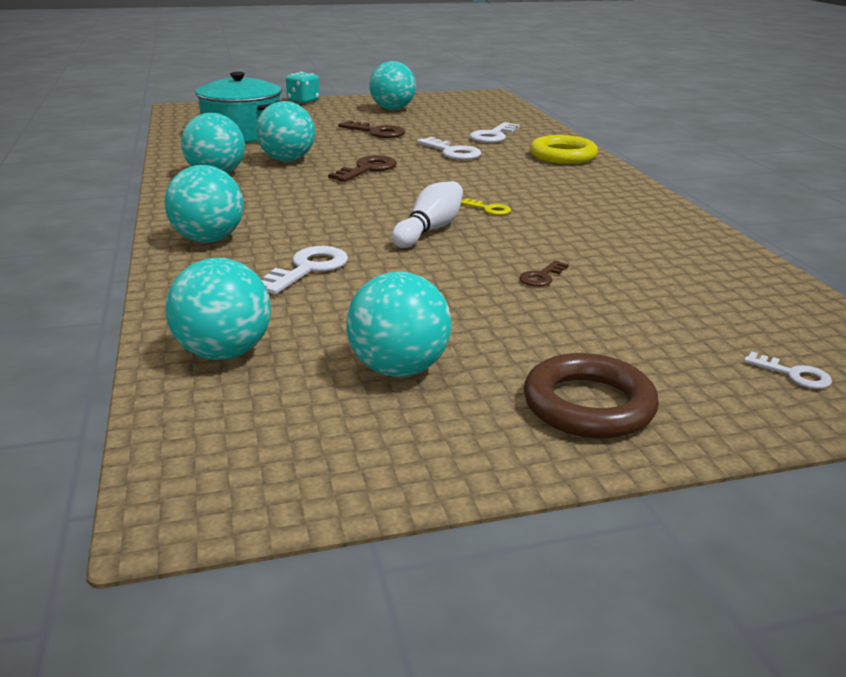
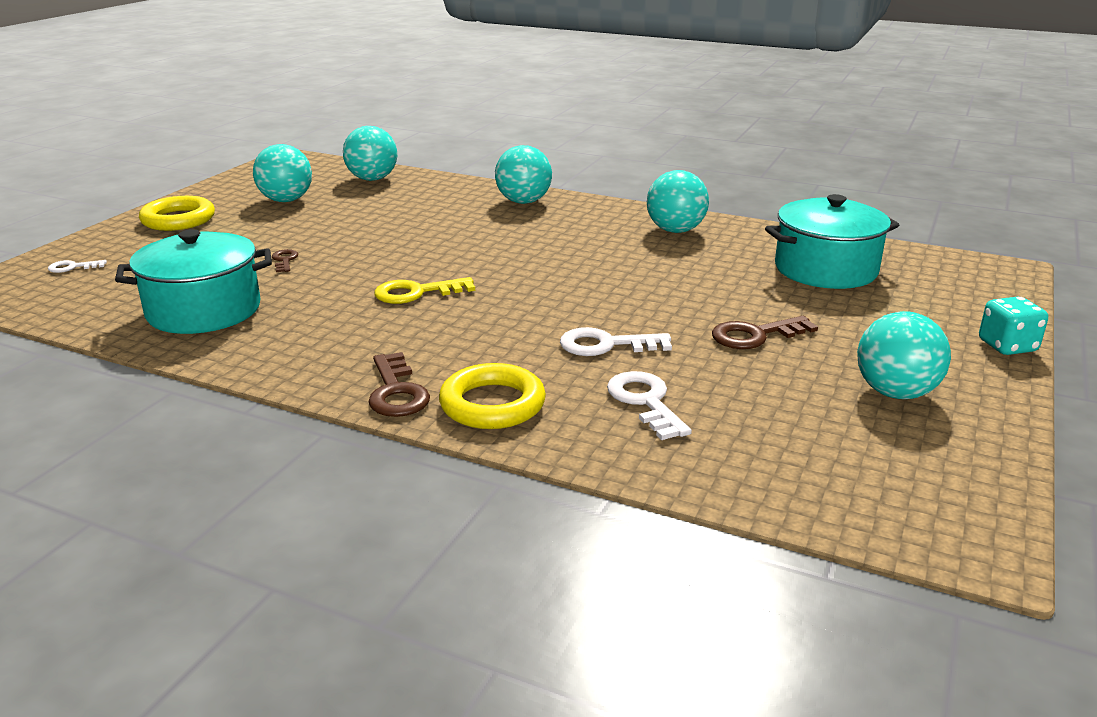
camera: 130 degrees right, 0 degrees up
turquoise ball [256,101,315,161] -> none
white key [262,246,348,294] -> none
brown key [328,155,397,182] -> brown key moved to [368,352,430,417]
white bowling pin [392,181,463,248] -> none
yellow key [461,198,511,215] -> yellow key [374,277,475,304], size x1.75
brown ring [524,353,659,438] -> yellow ring [139,196,215,231]
none -> turquoise pot [115,229,272,334]

